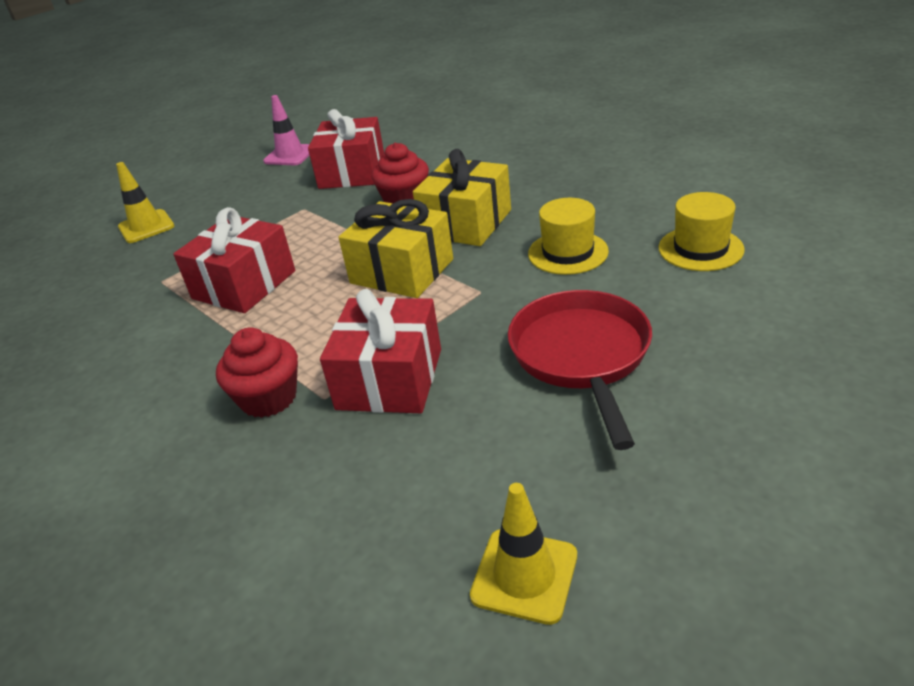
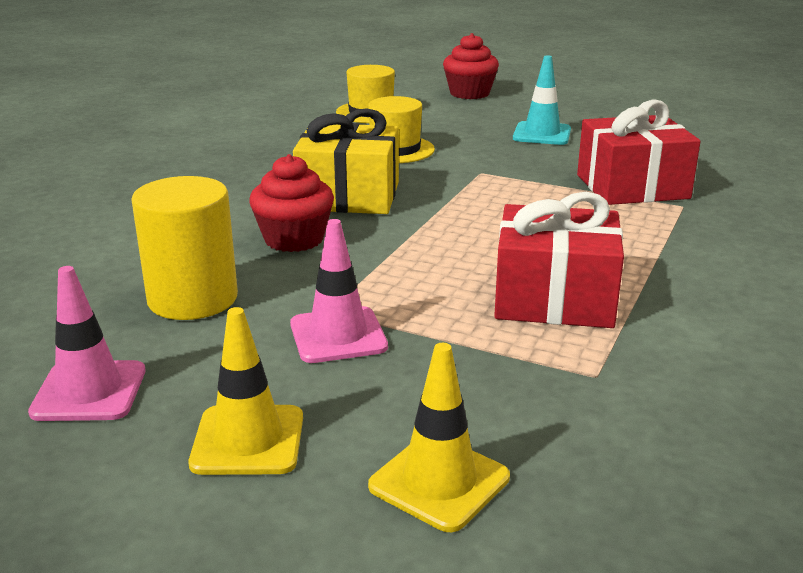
camera: 115 degrees left, 10 degrees down
red cupcake [216,327,298,418] -> red cupcake moved to [443,33,499,99]
red gift [308,109,384,189] -> yellow cylinder [131,176,238,320]
yellow gift [339,199,453,298] -> none
yellow traffic cone [470,483,577,625] -> yellow traffic cone moved to [189,307,303,475]
red pan [508,290,652,450] -> turquoise traffic cone [513,56,571,145]
none -> pink traffic cone [290,219,388,363]

